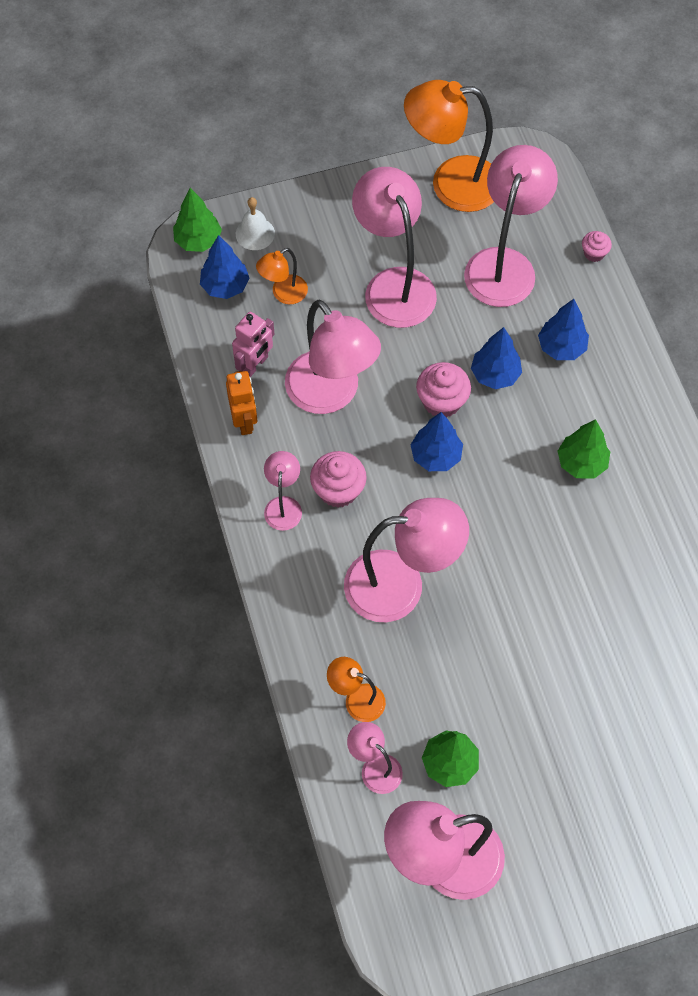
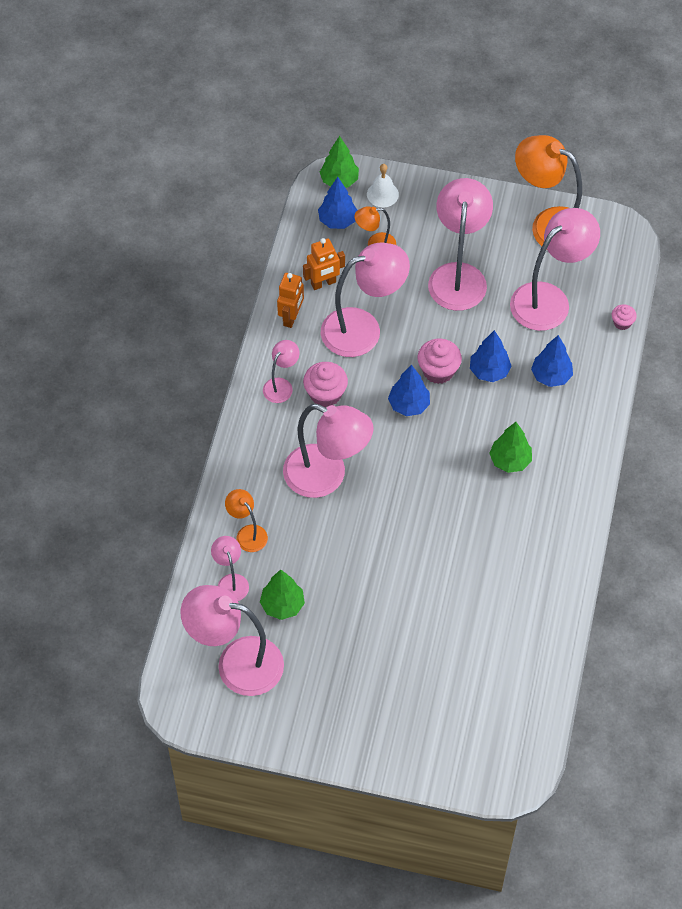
camera: 30 degrees right, 5 degrees down
pink robot [232,312,275,377] -> orange robot [303,238,345,290]
pink lamp [285,300,381,414] -> pink lamp turned 105 degrees counterclockwise [321,243,410,357]

